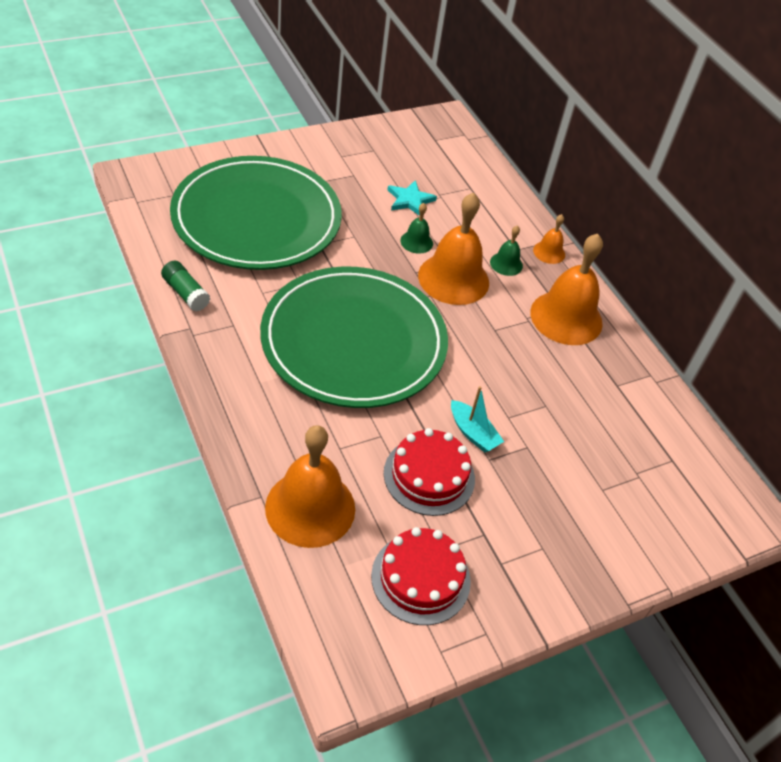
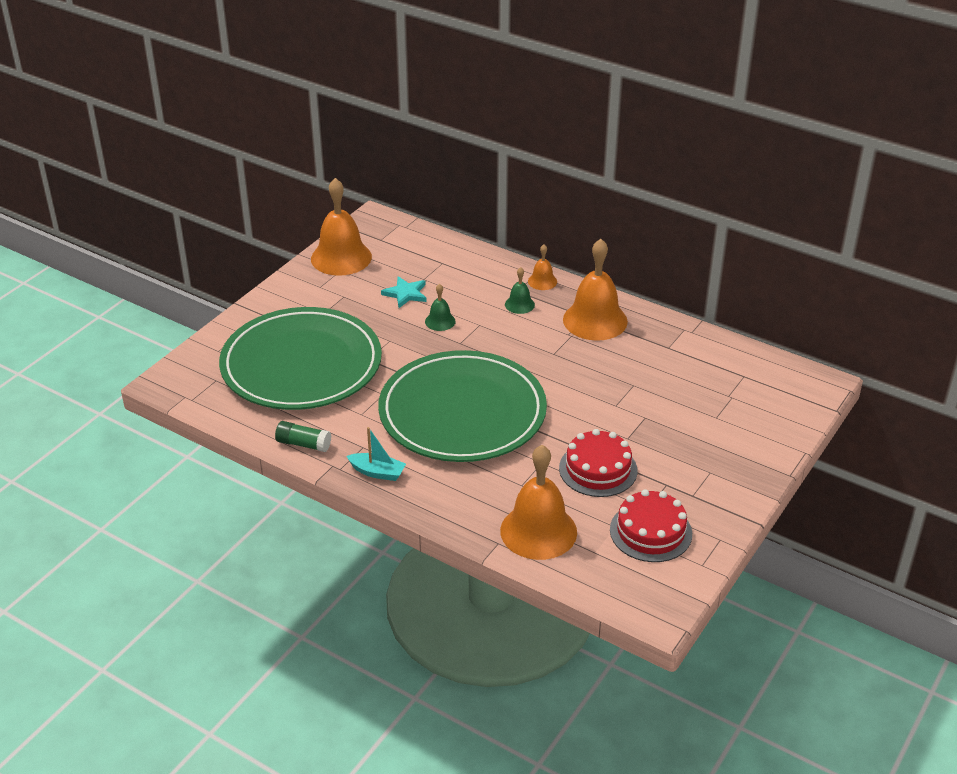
camera: 25 degrees left, 10 degrees down
orange bell [418,192,489,305] -> orange bell moved to [311,178,372,276]
turquoise boat [451,386,504,453] -> turquoise boat moved to [347,427,406,481]

